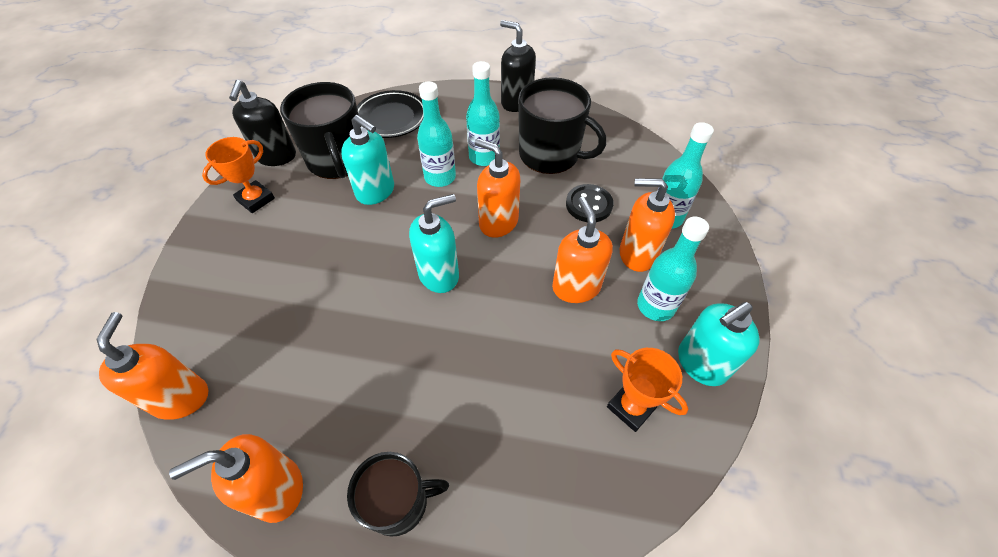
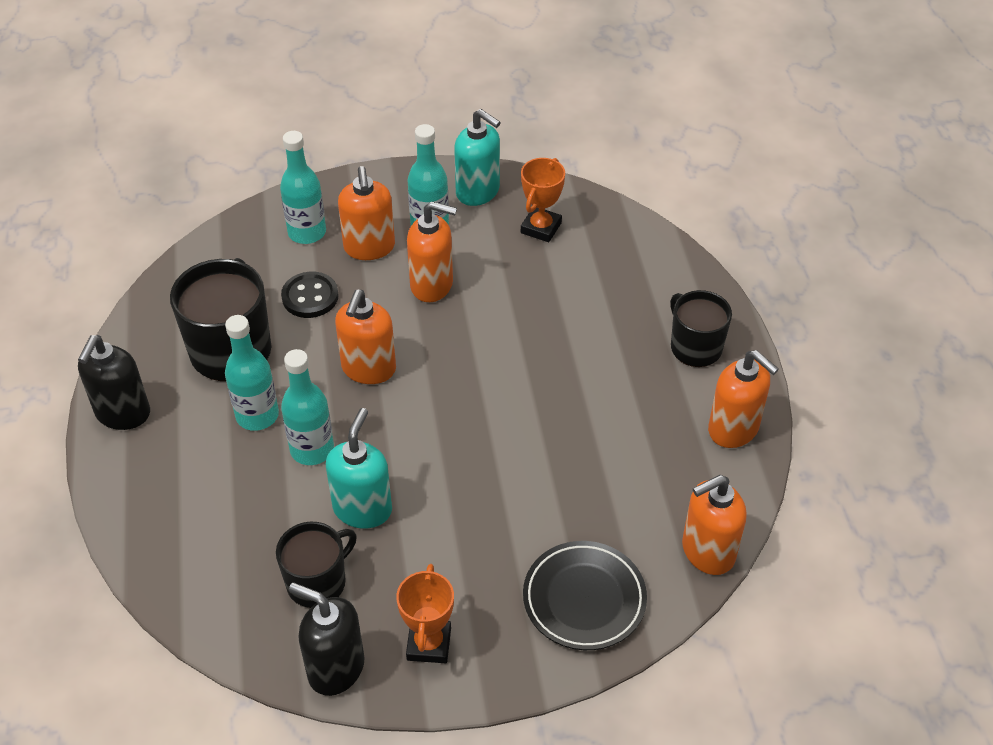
camera: 110 degrees left, 5 degrees down
orange trophy [202,137,275,213] -> orange trophy turned 75 degrees clockwise [396,564,454,663]
black soap dispenser [229,80,296,166] -> black soap dispenser turned 135 degrees counterclockwise [289,583,365,696]
black mug [280,82,361,179] -> black mug [276,522,357,608], size x0.63
black plate [357,90,423,138] -> black plate moved to [523,541,647,650]
turquoise soap dispenser [409,194,459,293] -> none
orange soap dispenser [552,197,613,303] -> orange soap dispenser turned 135 degrees counterclockwise [407,201,457,302]

